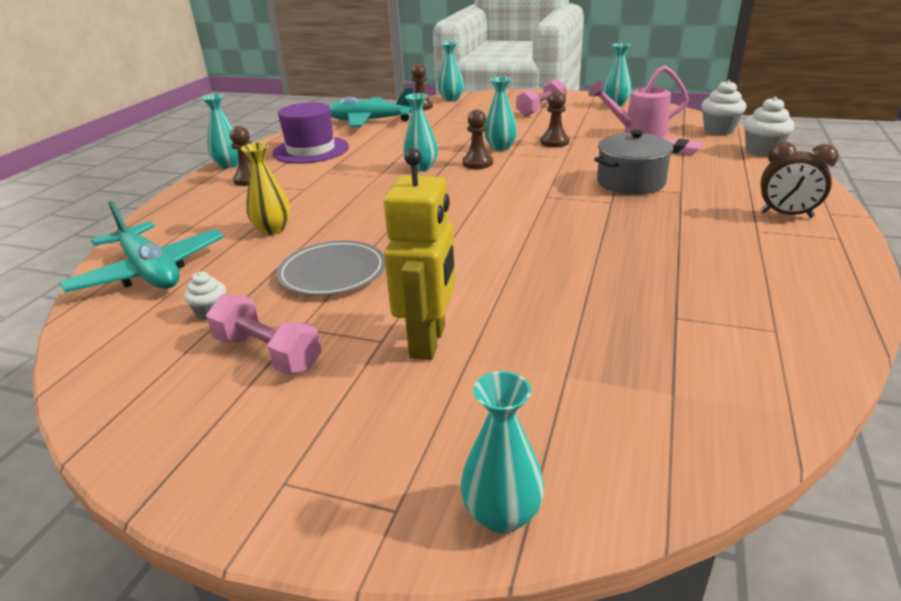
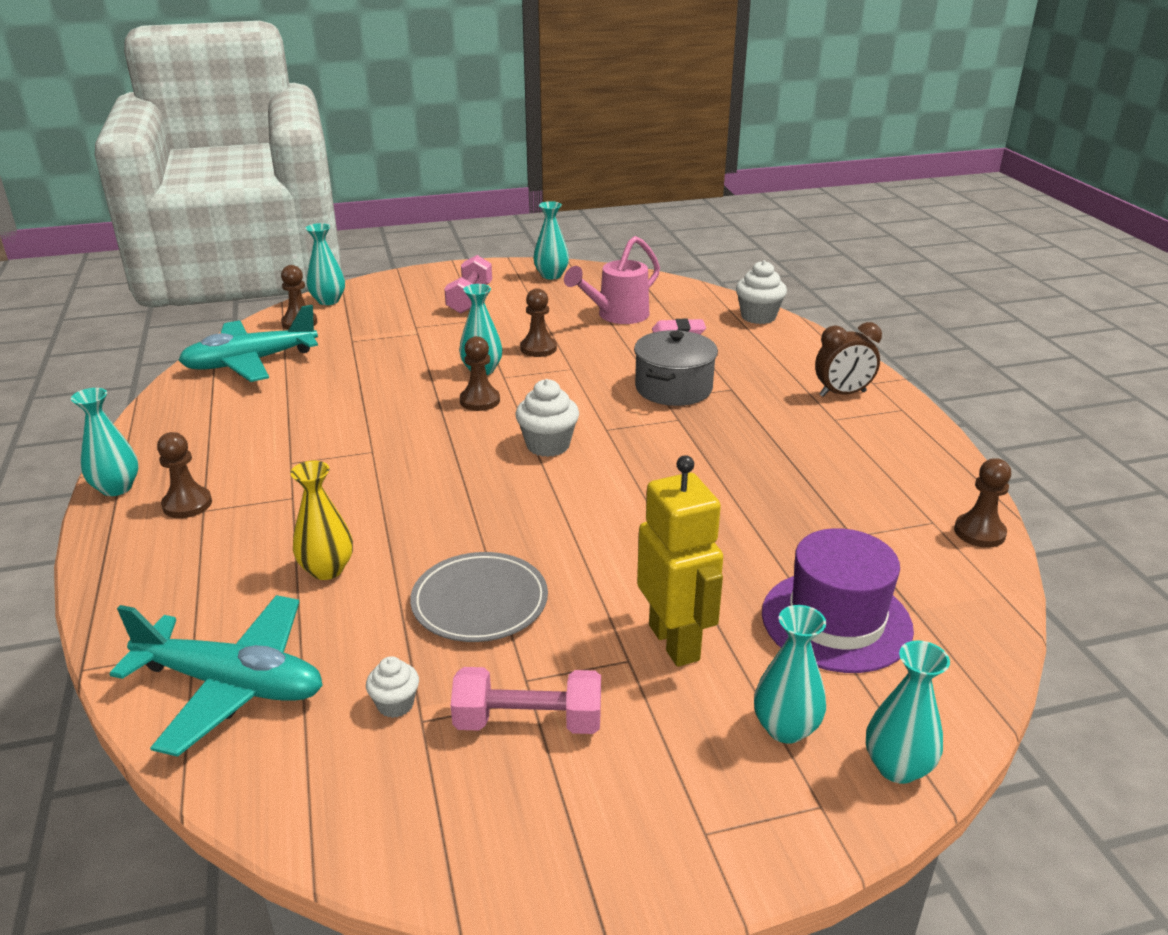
camera: 35 degrees left, 0 degrees up
purple hat [272,102,349,164] -> purple hat moved to [762,528,914,673]
turquoise vase [403,93,438,171] -> turquoise vase moved to [754,605,826,744]
white cupcake [701,80,747,135] -> white cupcake moved to [515,379,579,457]
none -> brown pawn [954,458,1011,548]

